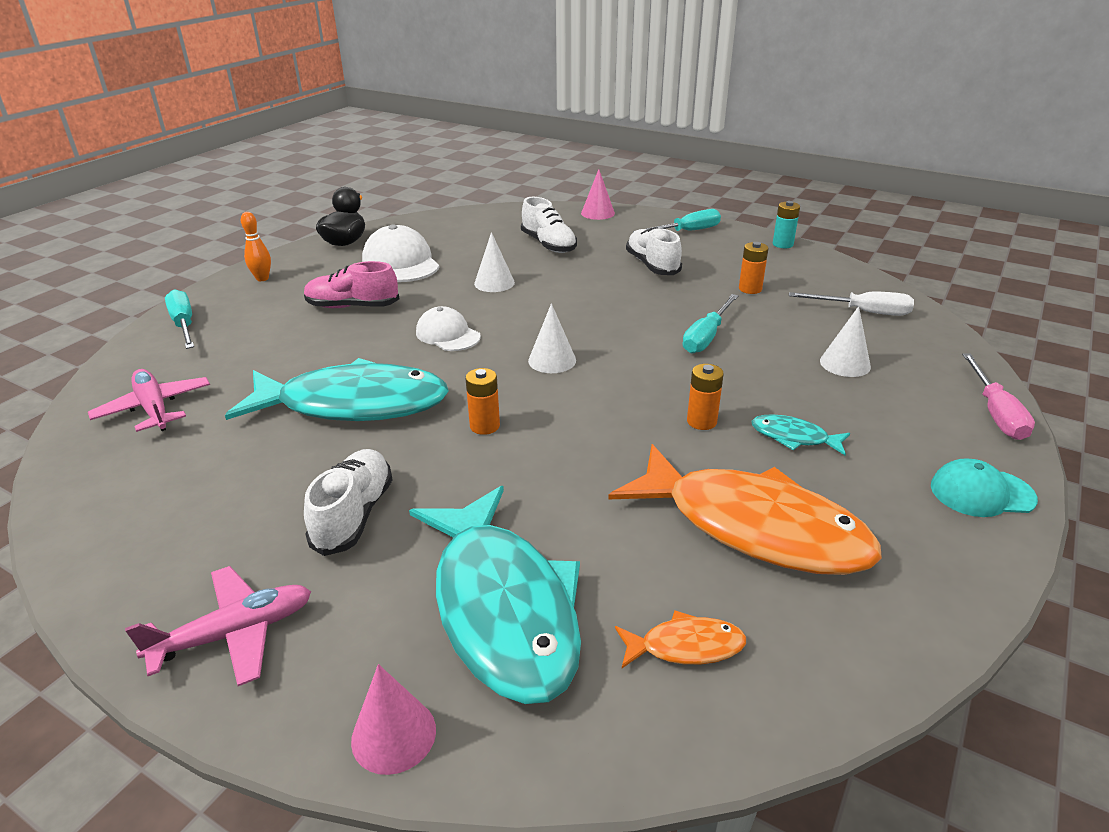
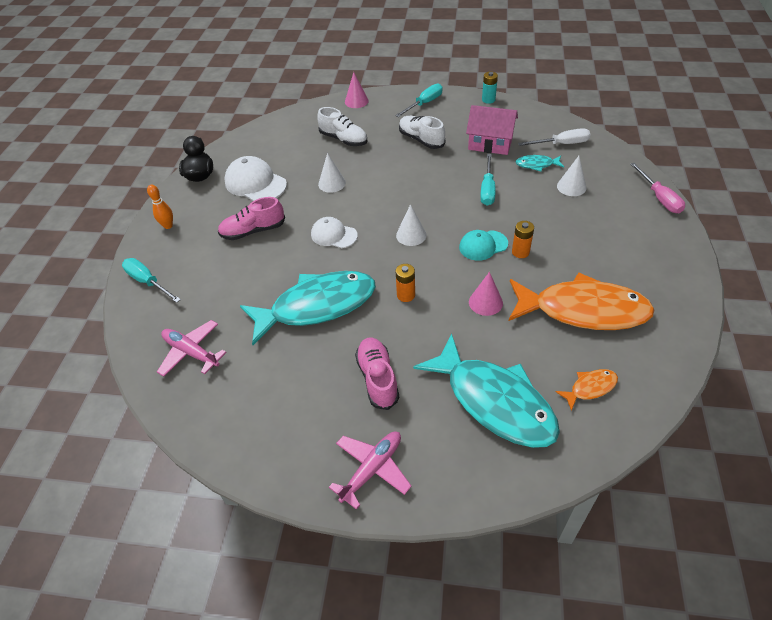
camera: 20 degrees left, 15 degrees up
white shoe [304,449,393,556] -> pink shoe [355,338,399,410]
pink cone [351,664,436,775] -> pink cone moved to [469,272,503,316]
orange battery [739,242,768,294] -> pink house [466,105,518,155]
turquoise fish [752,414,850,455] -> turquoise fish moved to [516,155,564,172]
turquoise cap [931,458,1038,517] -> turquoise cap moved to [459,230,508,261]

